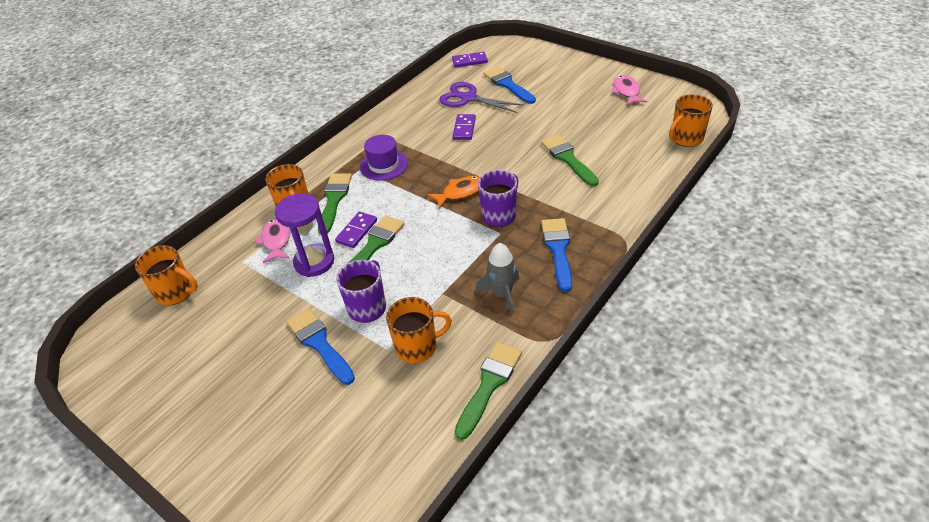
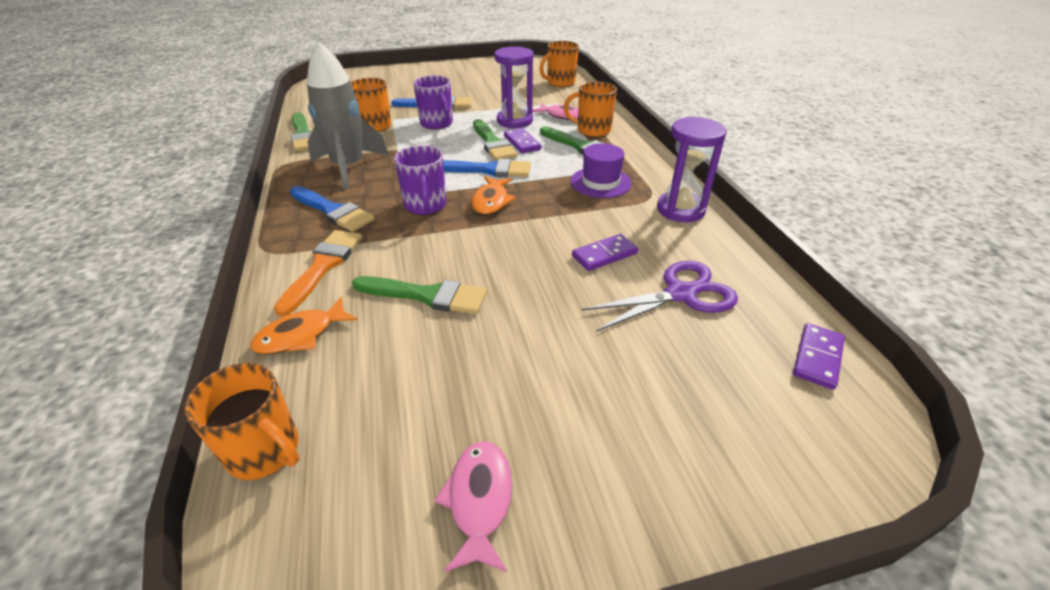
camera: 125 degrees right, 5 degrees down
purple domino [452,114,476,140] -> purple domino turned 75 degrees counterclockwise [572,234,638,271]
grey rocket [475,243,519,314] -> grey rocket [307,42,389,189], size x1.67
blue brush [483,66,536,104] -> blue brush moved to [443,159,531,177]
pink fish [612,75,647,105] -> pink fish turned 120 degrees counterclockwise [434,441,512,572]
orange mug [669,94,713,147] -> orange mug turned 120 degrees clockwise [184,363,299,480]
none -> orange fish [251,297,358,355]
none -> orange brush [274,230,362,317]
none -> purple hourglass [657,117,727,222]

